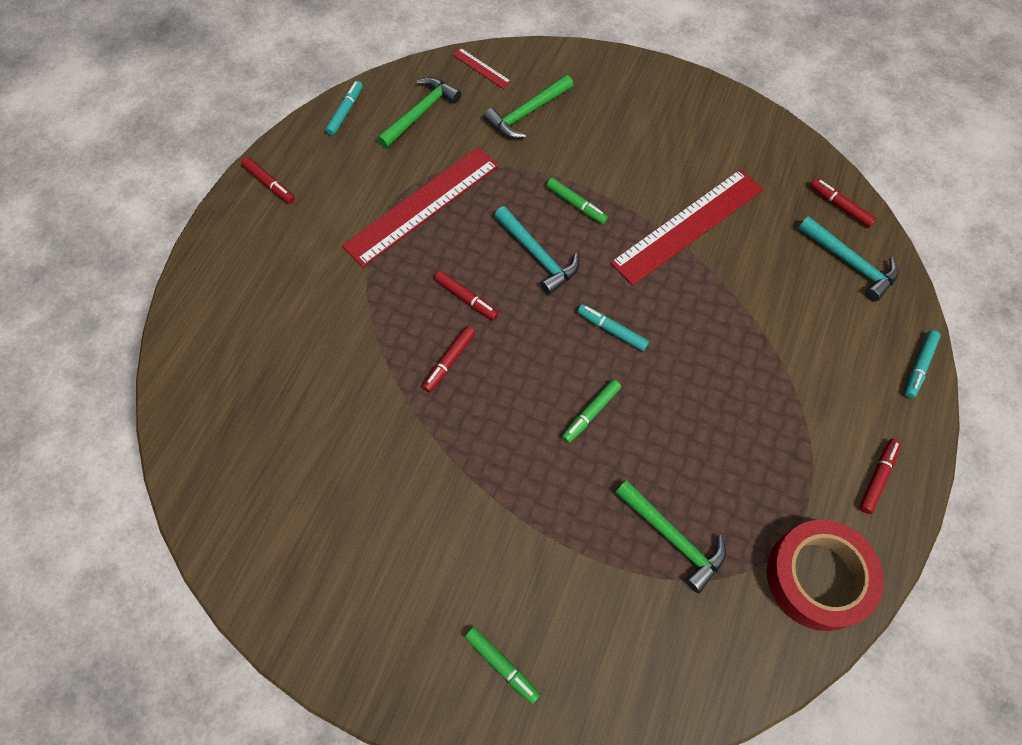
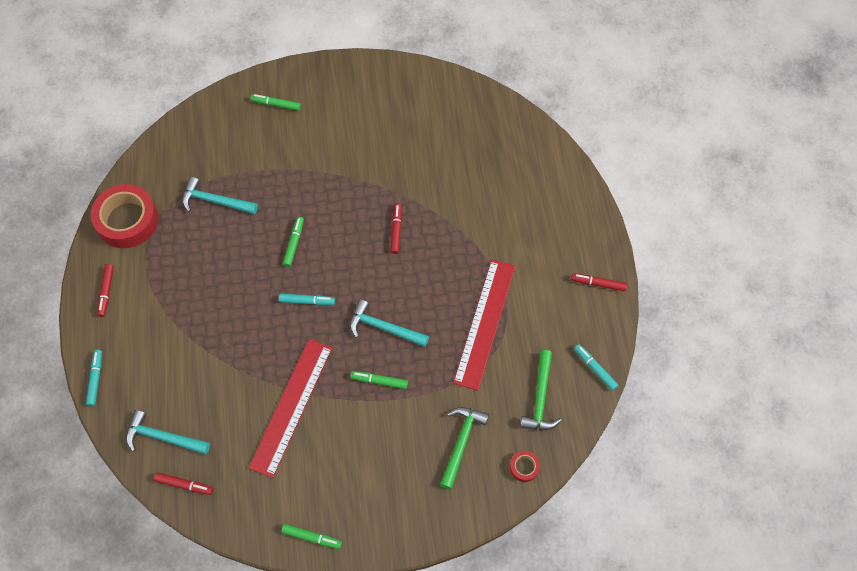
camera: 150 degrees right, 0 degrees up
turquoise marker [325,81,363,136] -> turquoise marker turned 150 degrees clockwise [574,344,618,391]
red marker [434,271,499,320] -> none
red ruler [452,48,511,89] -> red tape [510,451,540,482]
green hammer [615,480,726,593] -> turquoise hammer [182,177,258,214]
none -> green marker [281,524,342,549]

